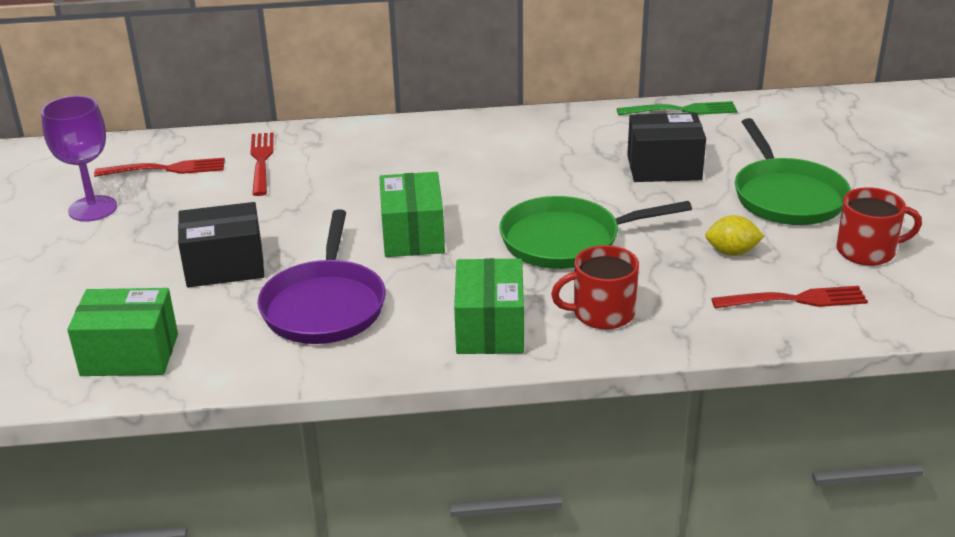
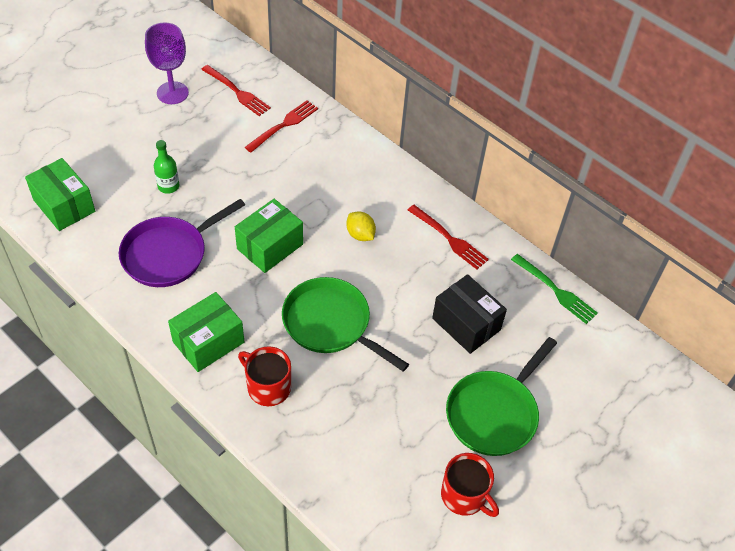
camera: 45 degrees right, 20 degrees up
black box [178,202,264,287] -> green bottle [154,140,179,194]
yellow lemon [705,215,764,256] -> yellow lemon moved to [346,211,376,241]
red fork [711,286,868,308] -> red fork moved to [408,205,489,269]

